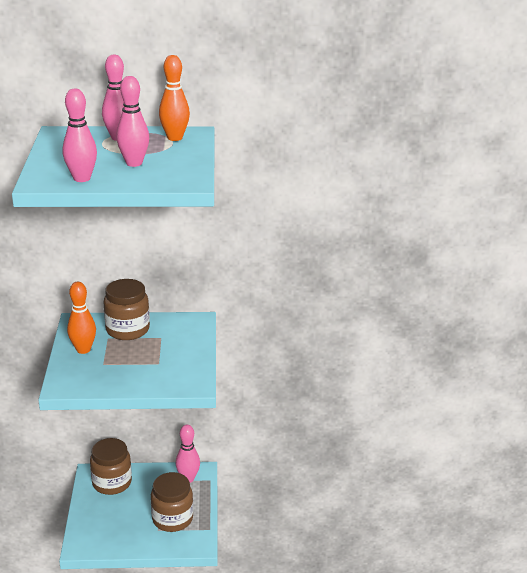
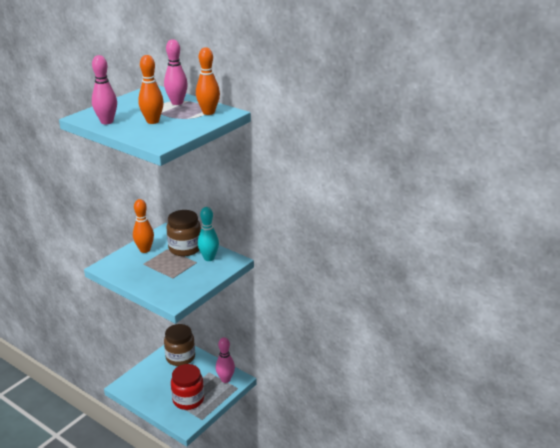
camera: 40 degrees right, 0 degrees up
pink bowling pin [116,76,149,167] -> orange bowling pin [138,55,164,124]
brown jar [151,472,193,532] -> red jar [171,364,204,410]
none -> turquoise bowling pin [198,207,219,261]

